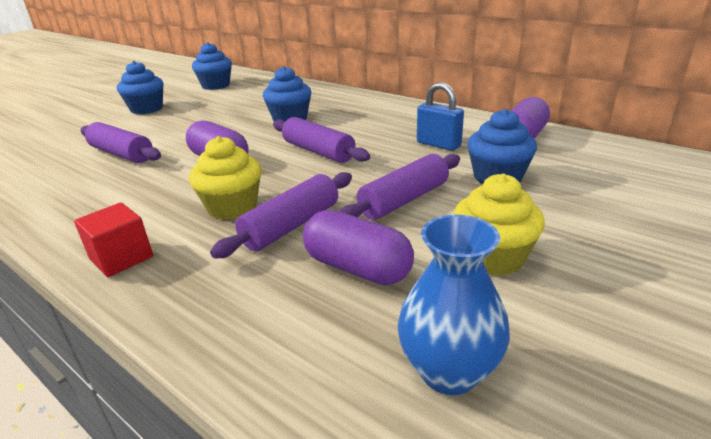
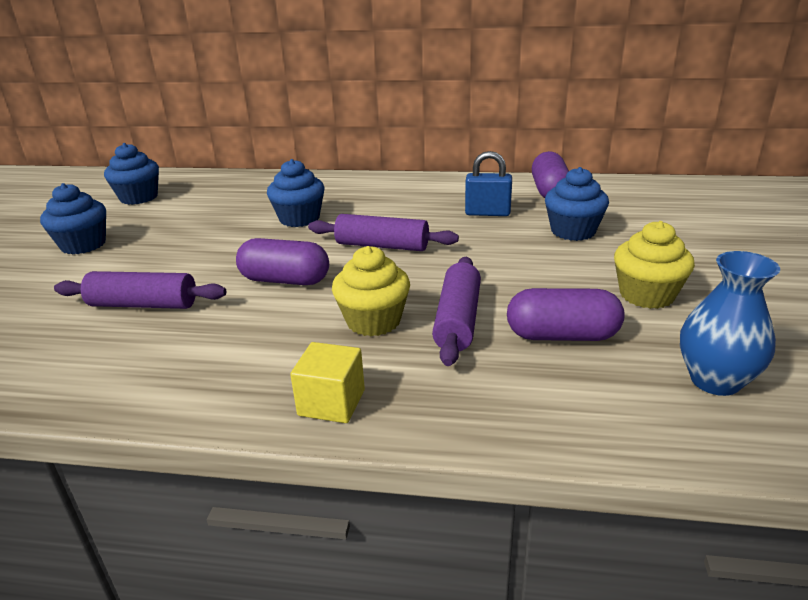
camera: 30 degrees left, 0 degrees up
red cube [74,203,153,277] -> yellow cube [290,342,365,423]
purple rolling pin [339,154,460,220] -> none

